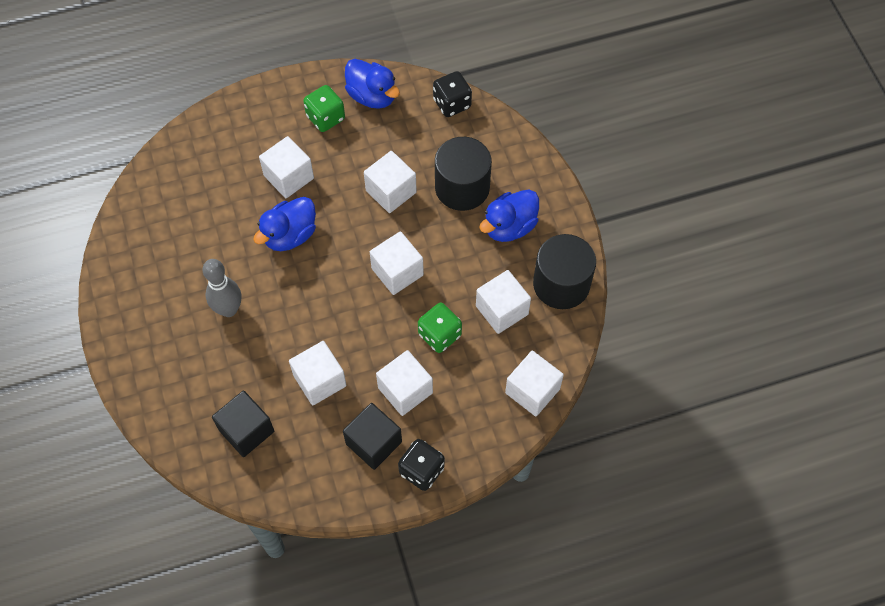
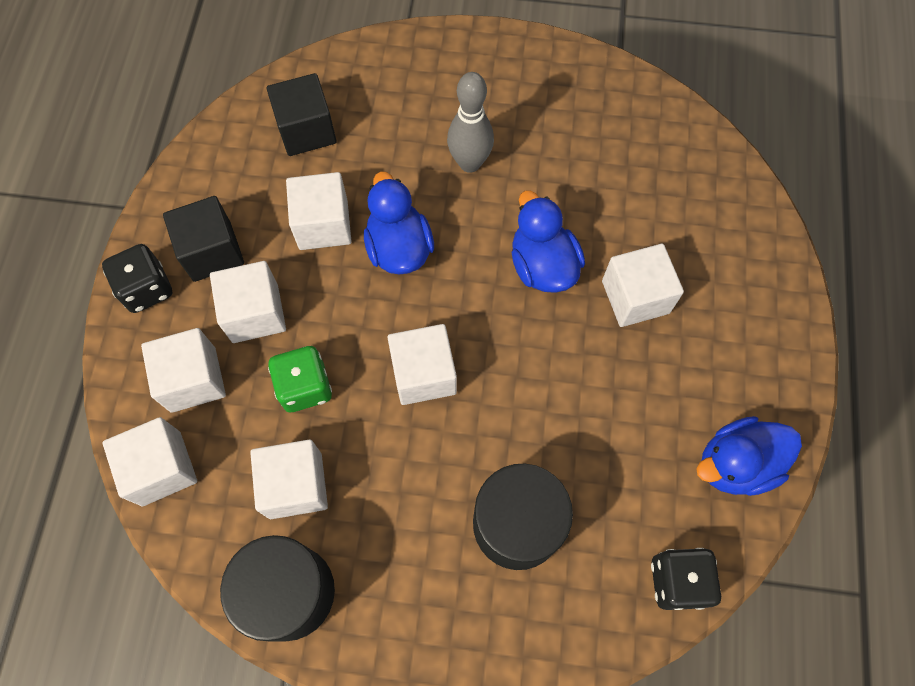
camera: 115 degrees right, 5 degrees up
green dice [303,85,345,132] -> none
white cube [364,151,417,213] -> white cube moved to [141,328,226,413]
blue duck [479,190,539,242] -> blue duck moved to [364,172,434,275]

